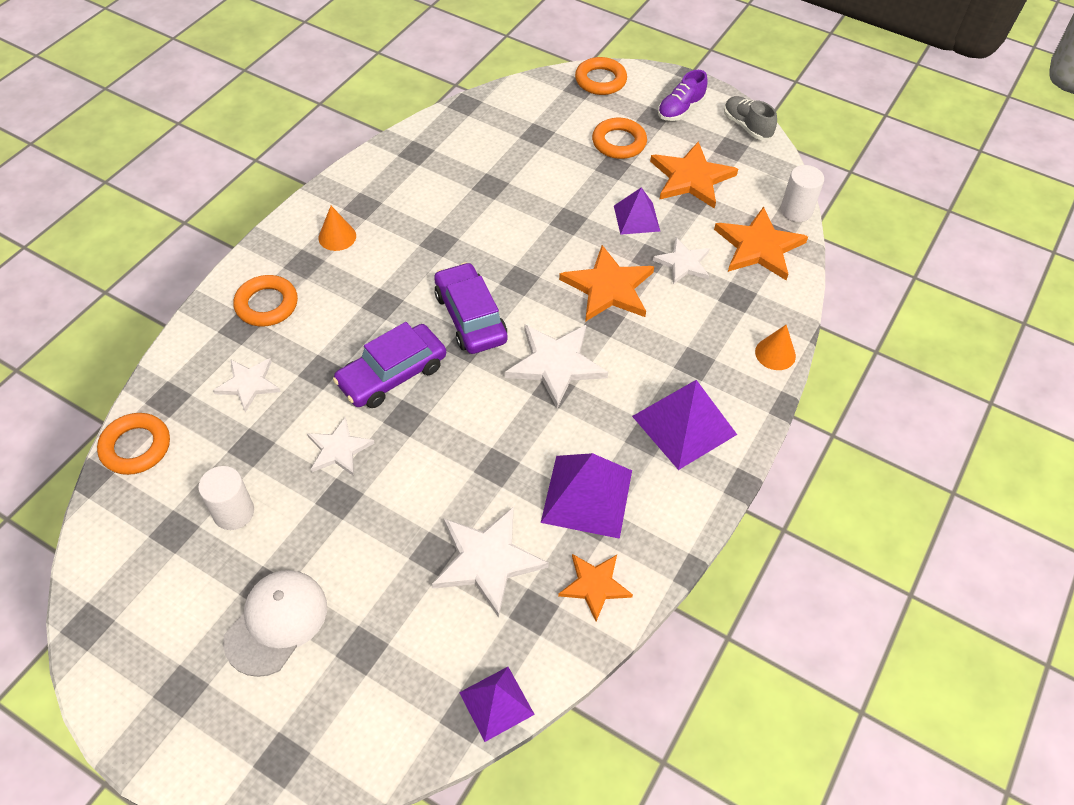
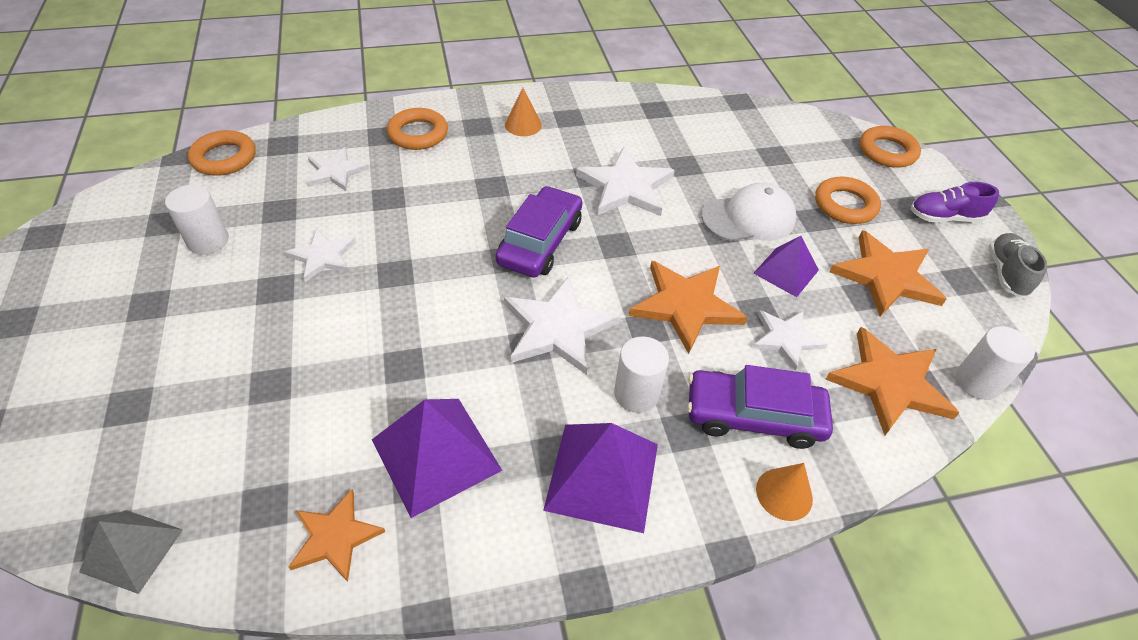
camera: 45 degrees right, 5 degrees down
white cap [223,570,327,677] -> white cap moved to [701,183,796,241]
purple car [333,322,446,408] -> purple car moved to [687,365,833,449]
white star [432,506,549,618] -> white star moved to [576,147,675,216]
purple pyramid [459,667,535,742] -> grey pyramid [79,510,183,594]
none -> white cylinder [614,337,669,413]

